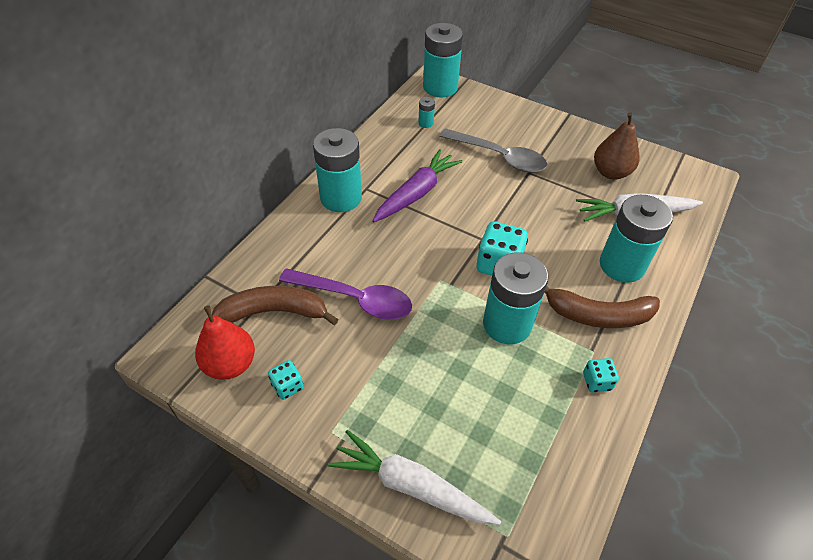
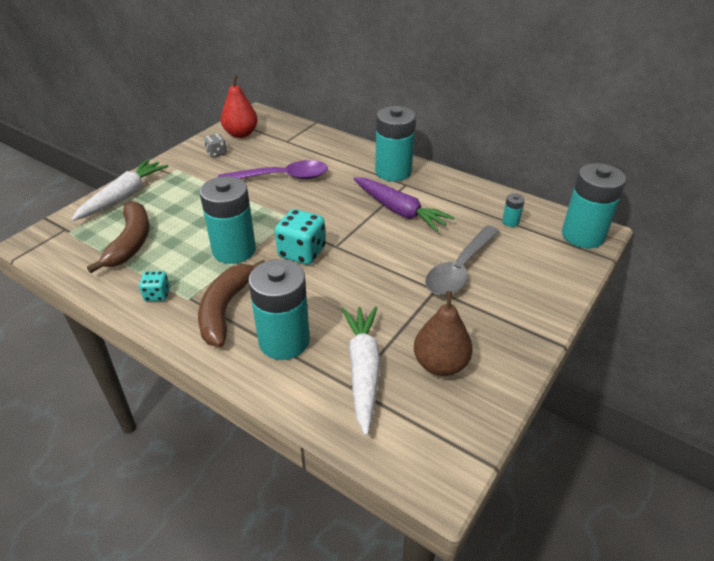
camera: 95 degrees right, 10 degrees down
brown banana [212,286,338,325] -> brown banana moved to [87,201,149,273]
turquoise dice [268,360,304,400] -> grey dice [204,133,227,158]
purple spoon [279,268,412,320] -> purple spoon turned 120 degrees counterclockwise [218,160,328,179]

